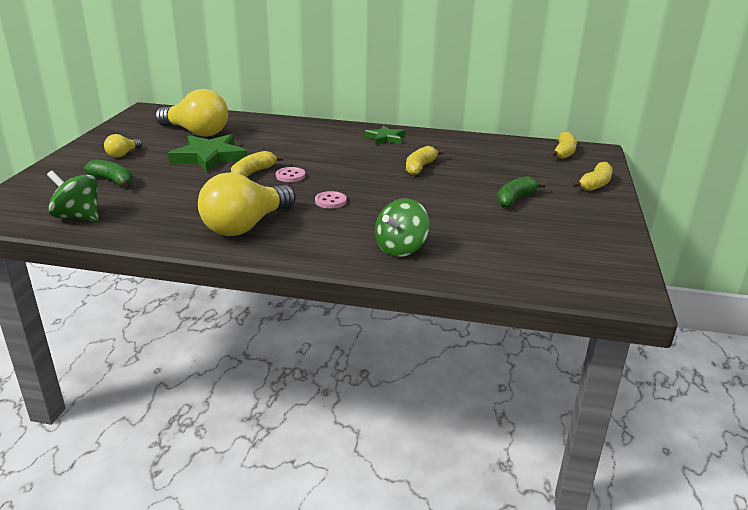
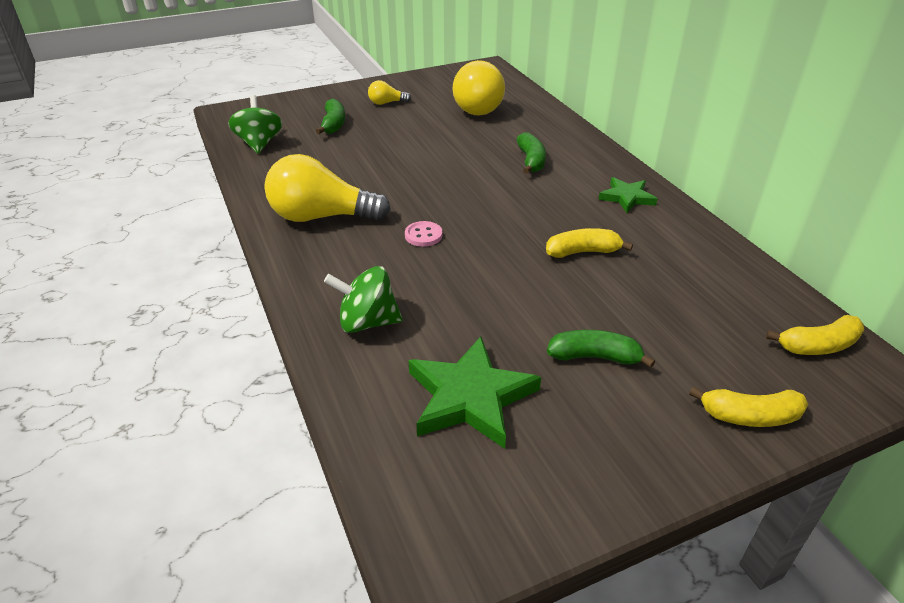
camera: 55 degrees right, 10 degrees up
green star [168,134,247,172] -> green star moved to [408,336,541,449]
yellow banana [231,151,283,177] -> none
pink button [276,167,305,182] -> none
none -> green banana [517,132,546,174]

